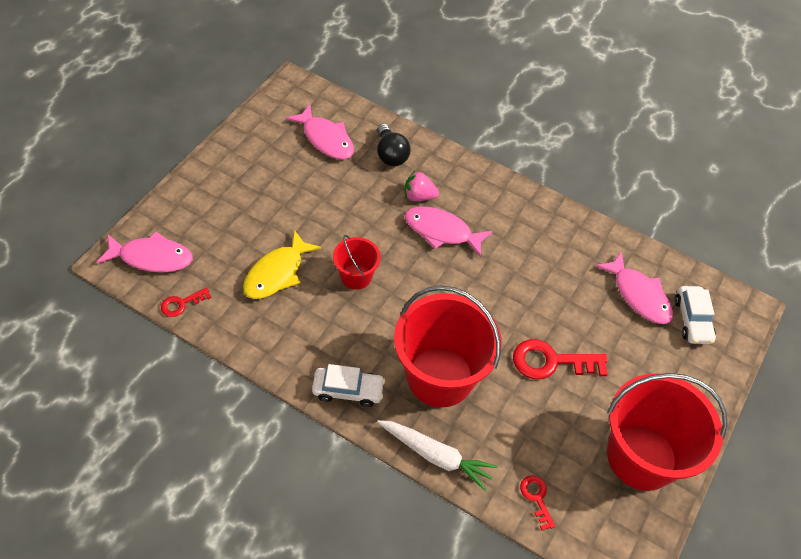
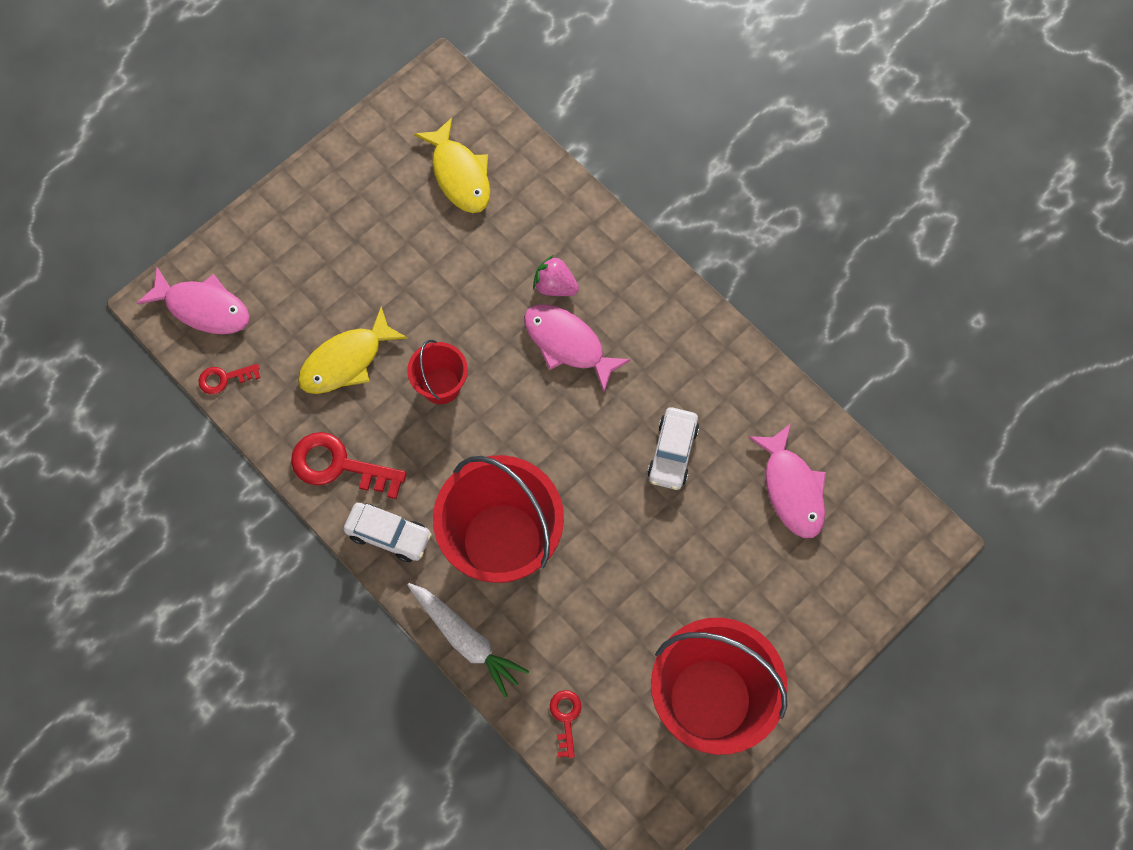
camera: 20 degrees right, 15 degrees up
pink fish [286,104,354,160] -> yellow fish [414,117,490,213]
black light bulb [377,123,411,166] -> none
red key [513,339,608,379] -> red key moved to [291,432,407,499]
white car [675,286,716,344] -> white car moved to [647,407,699,490]

